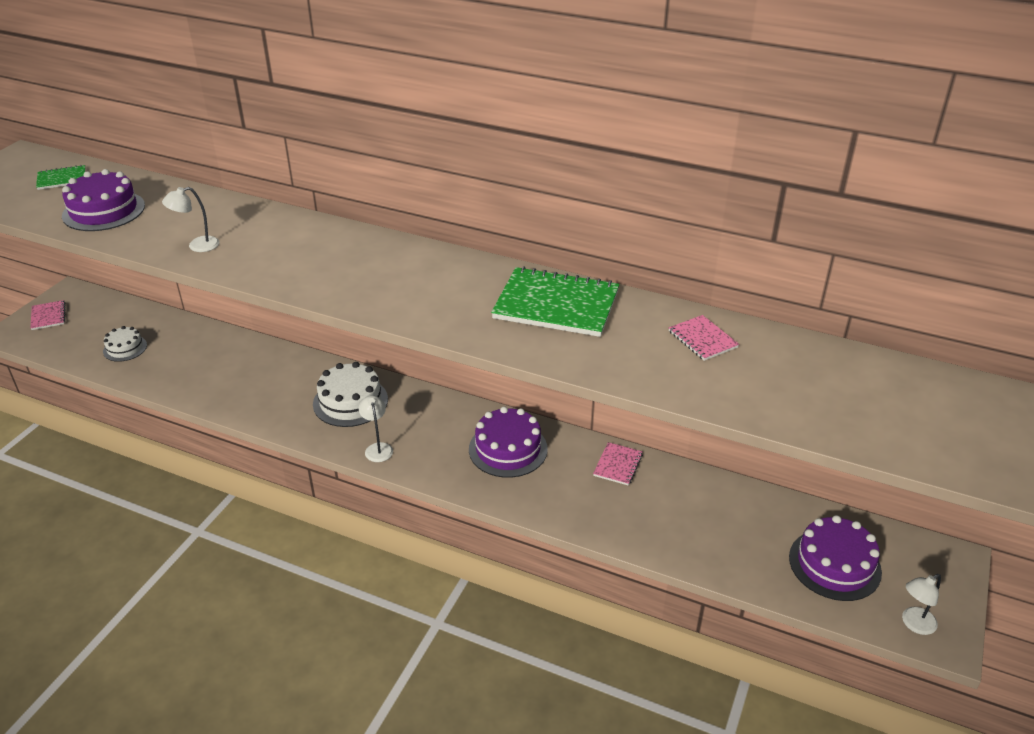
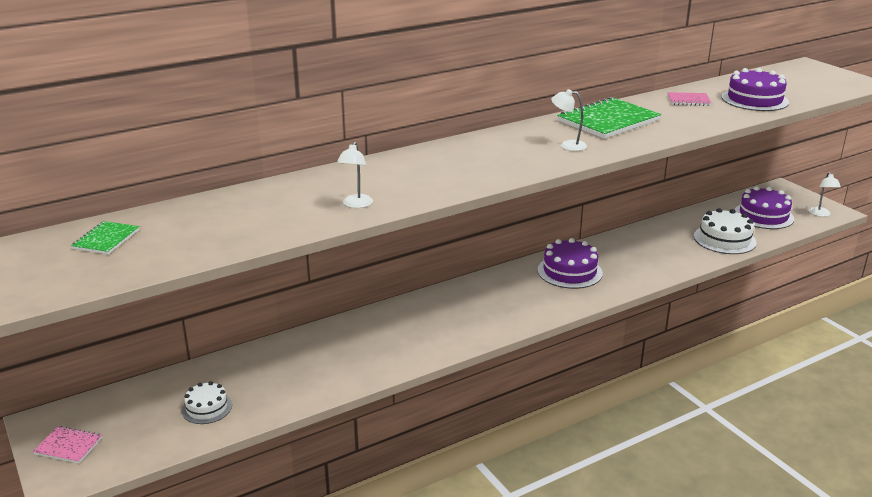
camera: 55 degrees left, 10 degrees down
purple cake [62,169,145,231] -> purple cake moved to [722,68,789,111]
white cake [313,362,388,427] -> white cake moved to [694,208,757,254]
white lamp [359,395,393,462] -> white lamp moved to [551,89,587,151]
pink notebook [593,442,643,486] -> none

